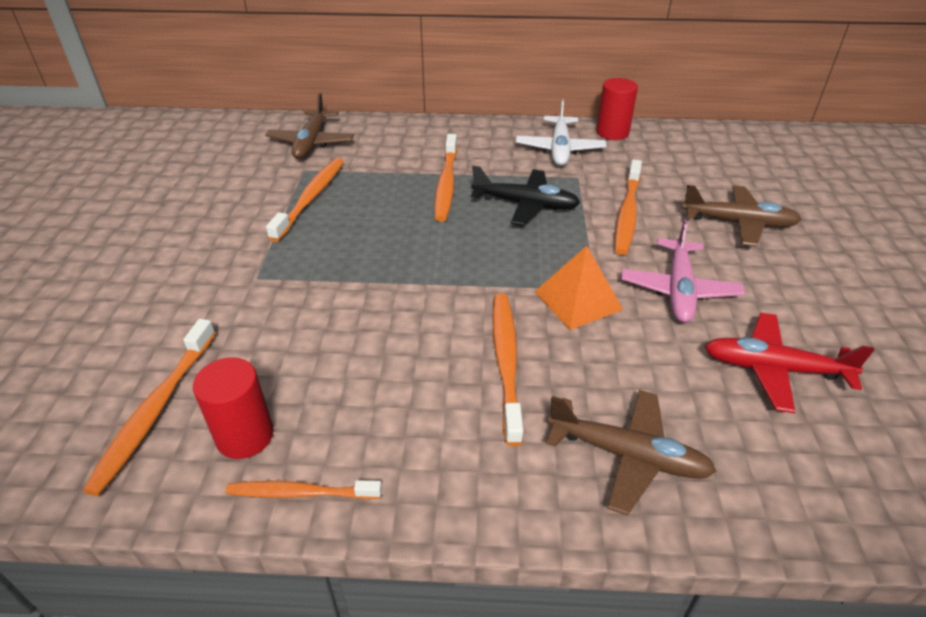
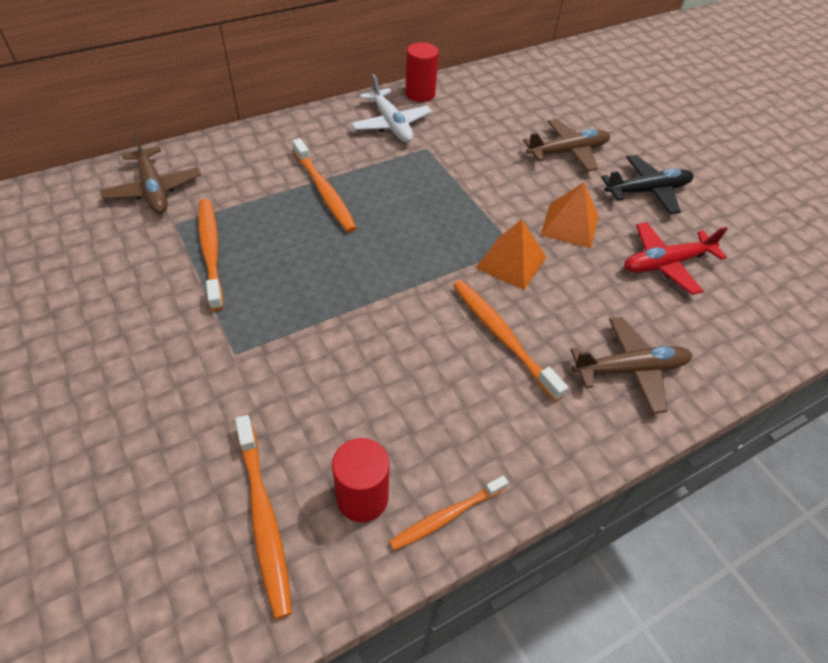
camera: 35 degrees left, 10 degrees up
black plane [471,166,580,226] -> black plane moved to [601,155,694,214]
orange toothbrush [615,159,642,255] -> none
pink plane [621,219,745,323] -> orange pyramid [540,182,598,248]

